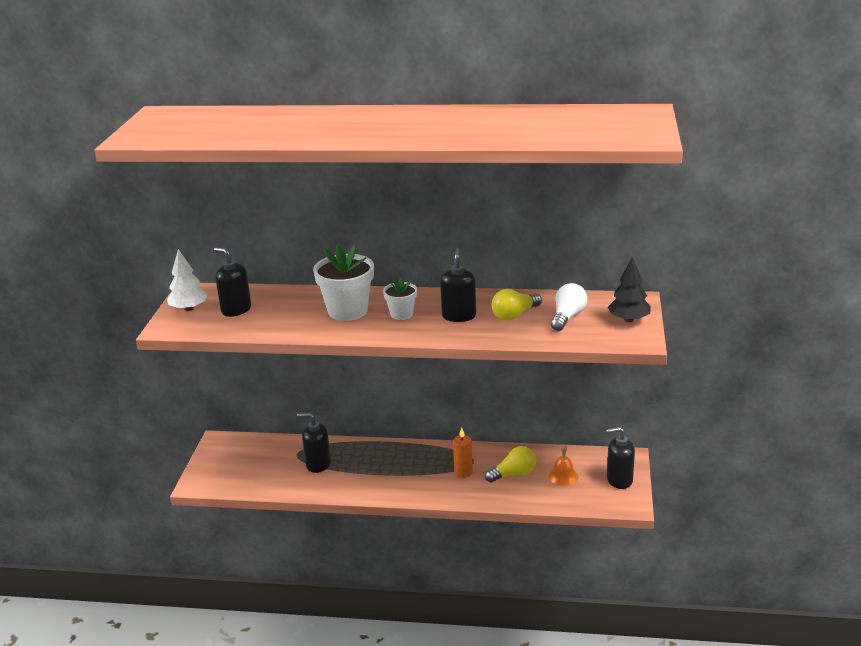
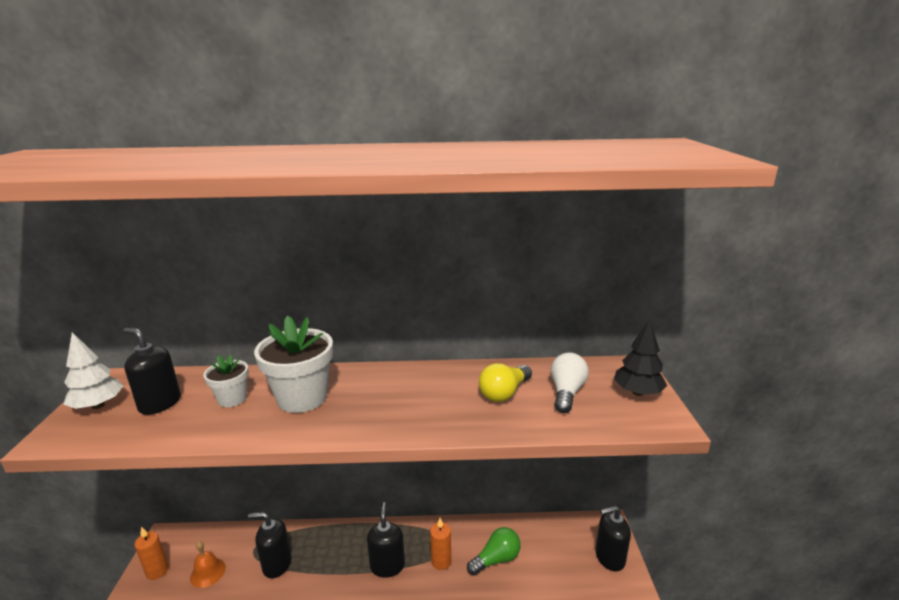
camera: 10 degrees left, 5 degrees down
white flower pot [383,277,417,320] -> white flower pot moved to [203,355,249,407]
black soap dispenser [440,248,476,322] -> black soap dispenser moved to [367,502,405,578]
yellow light bulb [485,446,536,482] -> green light bulb [467,527,521,575]
orange bell [548,444,578,486] -> orange bell moved to [190,541,226,588]
none -> orange candle [134,527,168,580]

